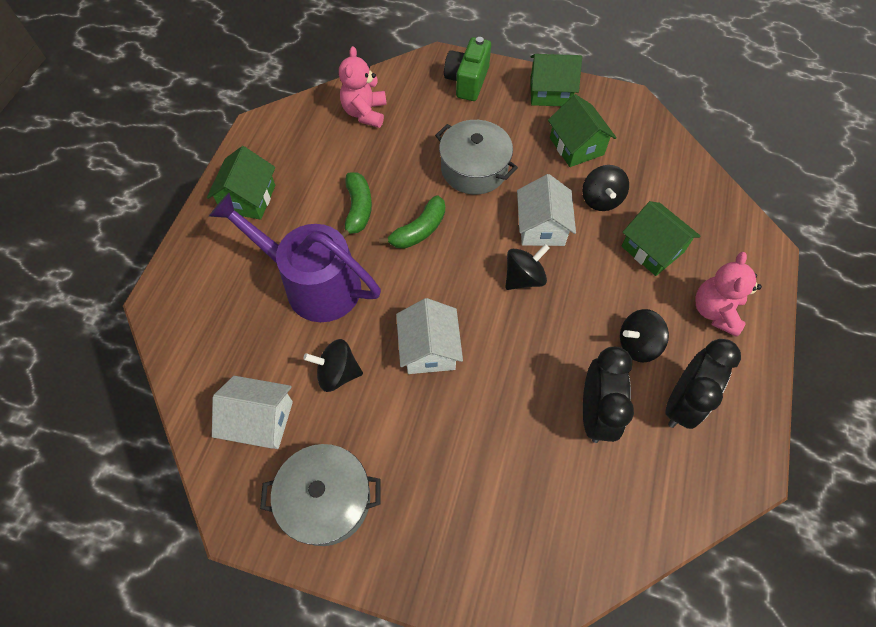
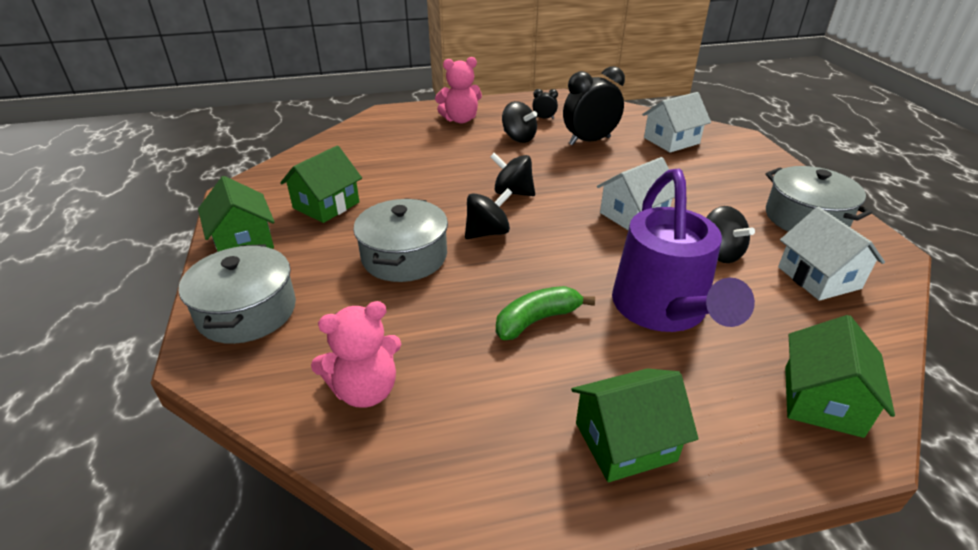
camera: 120 degrees left, 25 degrees down
green banana [379,195,445,249] -> none
green camera [444,37,491,101] -> grey pot [179,244,296,344]
white house [517,174,576,246] -> white house moved to [642,92,711,152]
black spinning top [582,165,629,211] -> black spinning top moved to [465,188,512,239]
green house [621,201,701,276] -> green house moved to [785,315,895,438]
black clock [665,339,741,429] -> black clock [533,89,558,119], size x0.45

